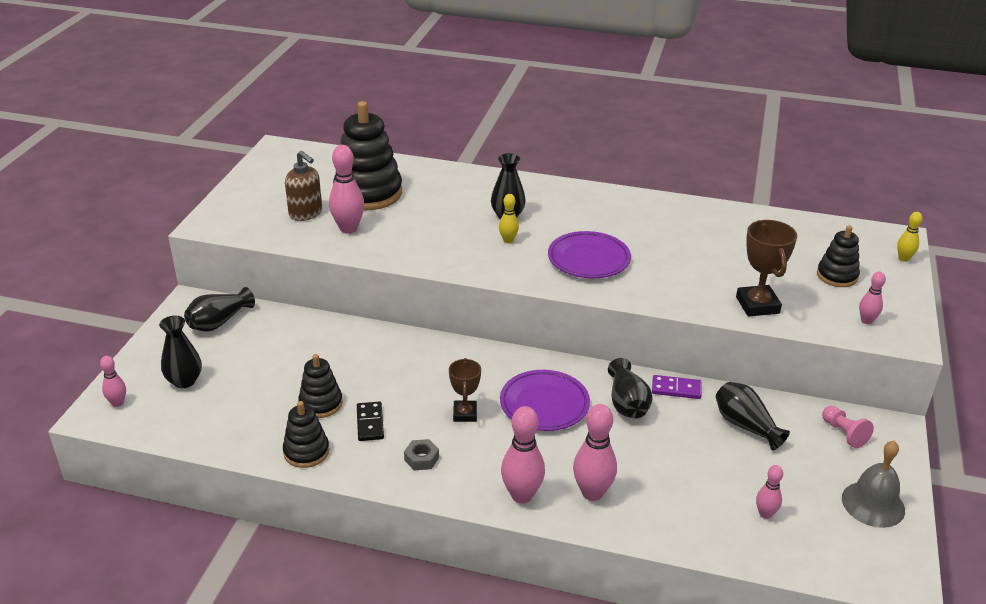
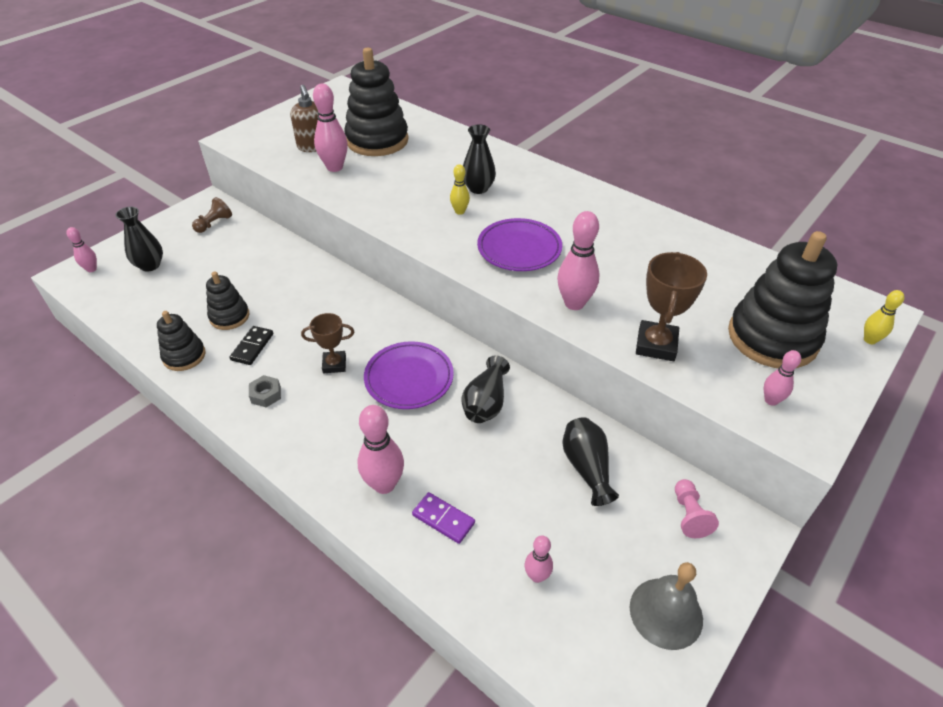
camera: 25 degrees right, 10 degrees up
black vase [184,287,255,332] -> brown pawn [192,197,232,233]
brown trophy [449,358,481,422] -> brown trophy turned 60 degrees clockwise [301,313,354,373]
pink bowling pin [501,406,545,504] -> pink bowling pin moved to [557,211,600,310]
purple domino [652,375,702,399] -> purple domino moved to [412,492,475,544]
black stacking toy [817,225,860,287] -> black stacking toy [728,231,837,368], size x1.88

